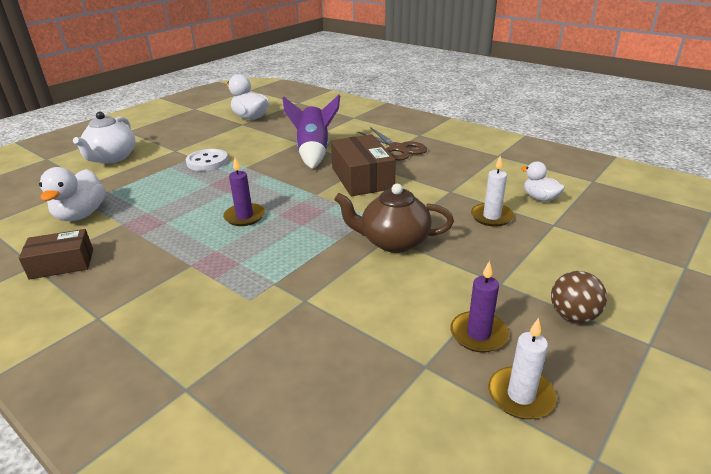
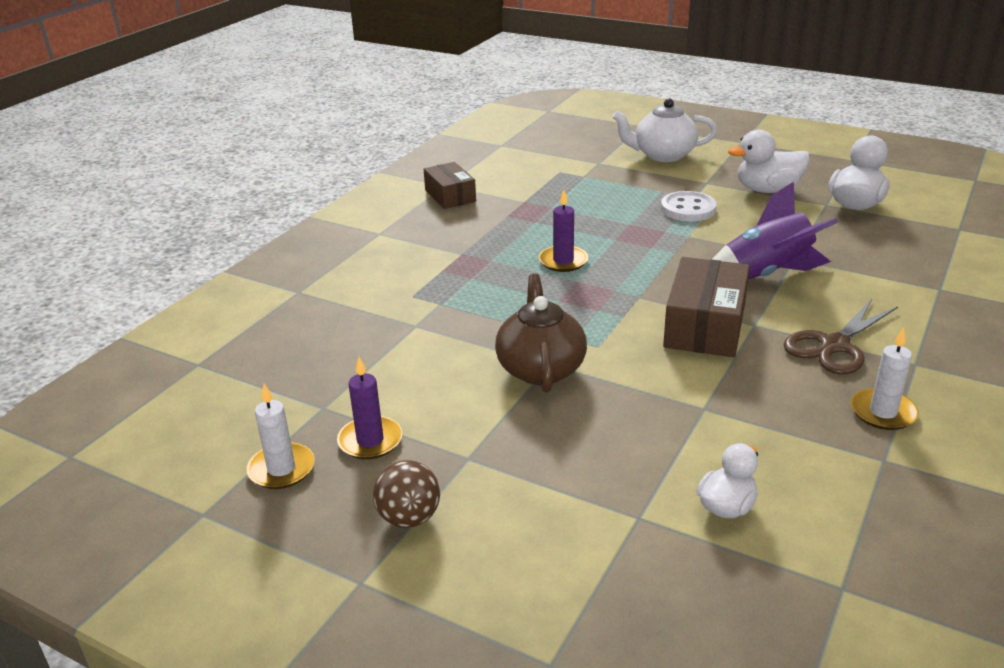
camera: 80 degrees right, 0 degrees up
white duck [39,167,106,221] -> white duck moved to [728,130,810,193]
brown box [331,134,396,196] -> brown box turned 45 degrees counterclockwise [663,257,750,357]
white candle [471,155,514,227] -> white candle moved to [851,327,919,430]

